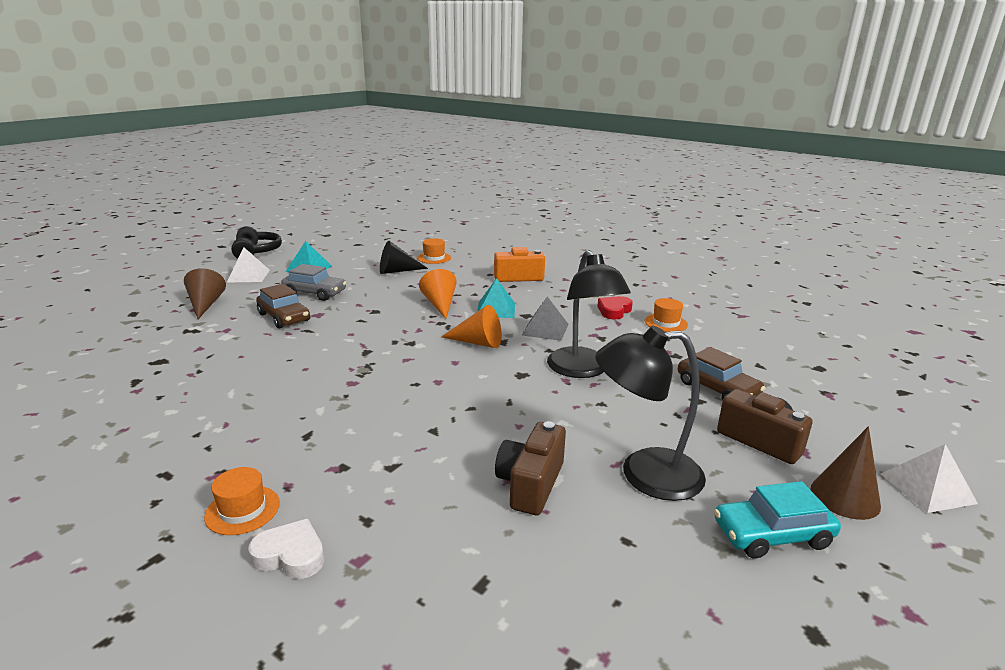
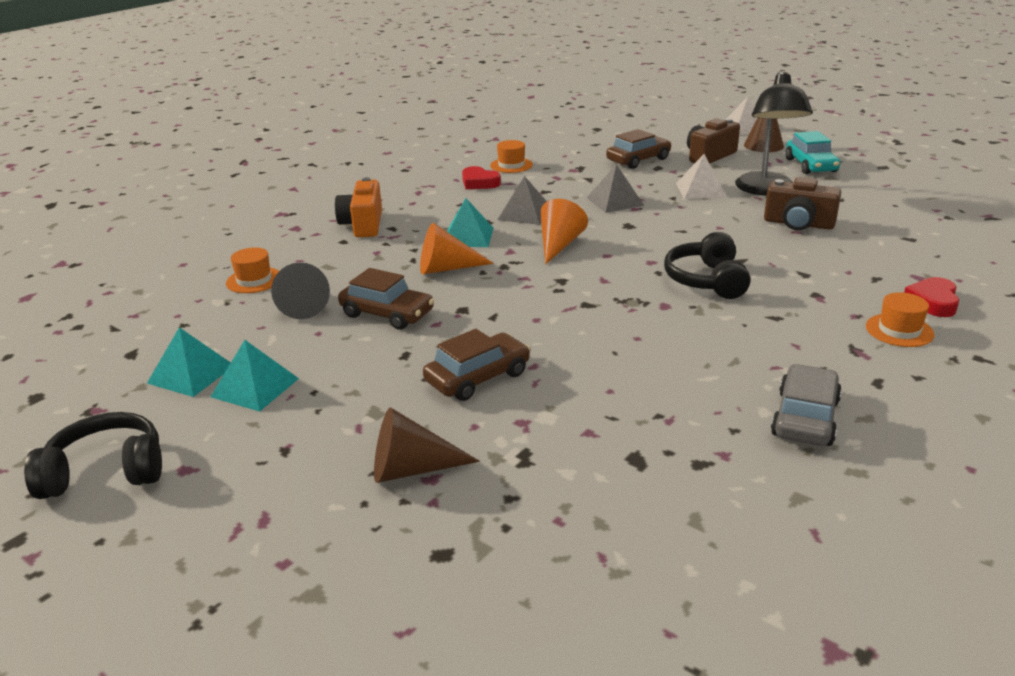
camera: 85 degrees left, 5 degrees up
white pyramid [227,247,270,283] -> white pyramid moved to [676,154,726,199]
white heart [248,519,324,579] -> red heart [904,277,959,317]
grey car [281,264,346,301] -> grey car moved to [771,364,842,446]
black lamp [547,250,631,378] -> grey pyramid [587,164,644,213]
none -> turquoise pyramid [147,327,231,397]
none -> brown car [338,268,434,330]
none -> black headphones [664,232,751,299]

